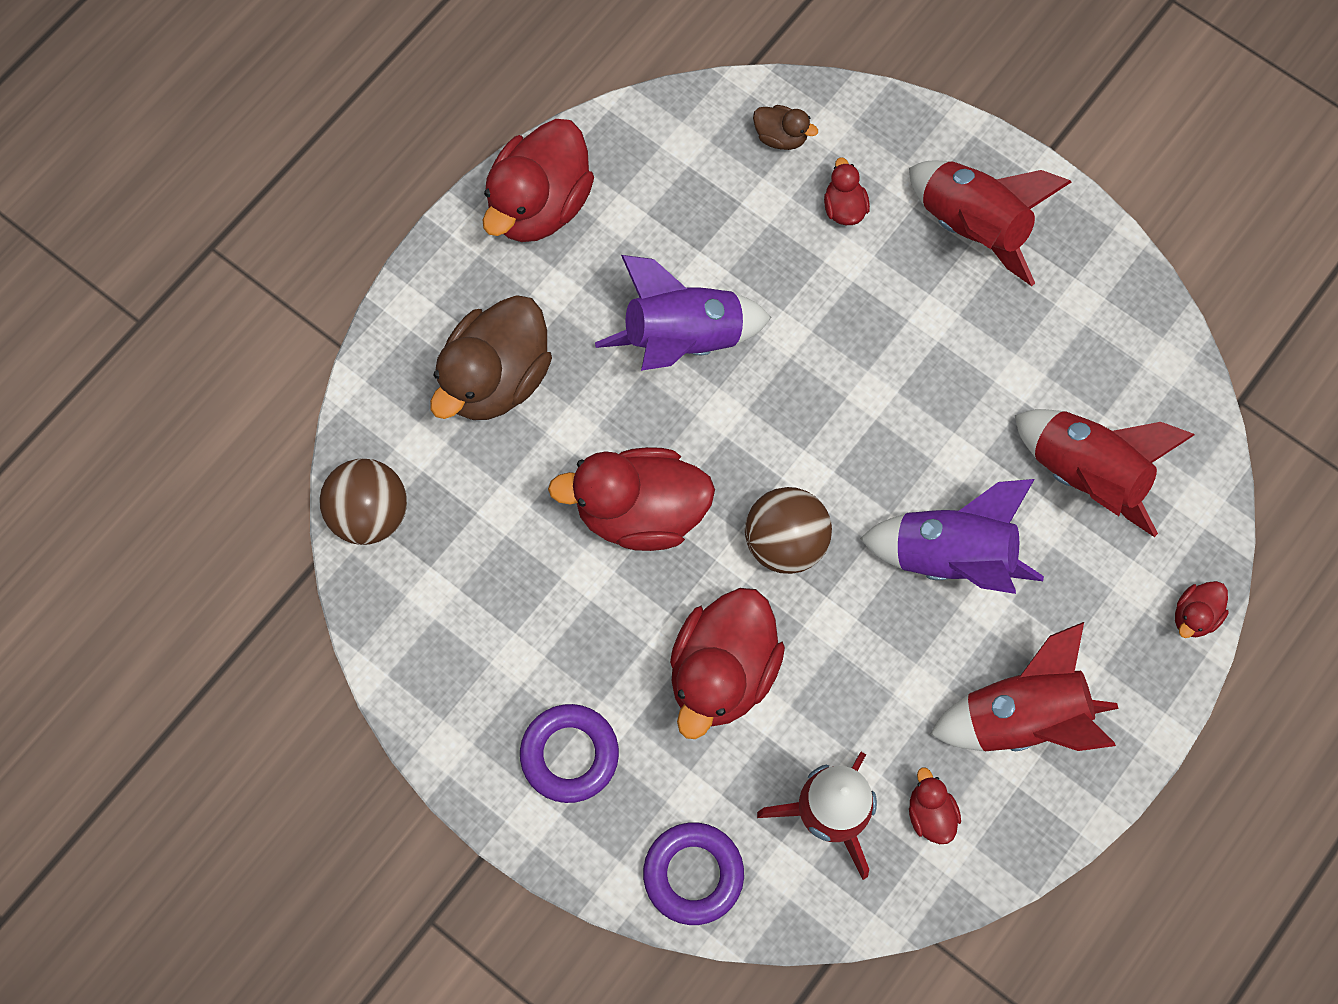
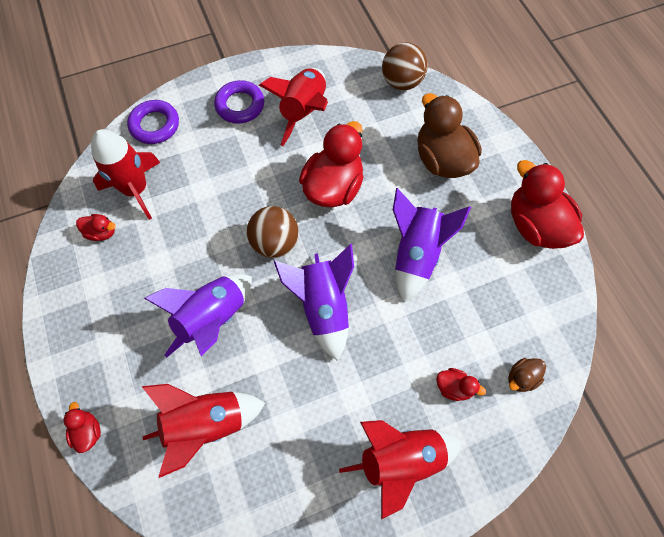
camera: 120 degrees right, 5 degrees down
red duck [670,588,785,739] -> none
red rocket [930,622,1119,752] -> red rocket moved to [259,68,328,146]
none -> purple rocket [274,244,354,361]

